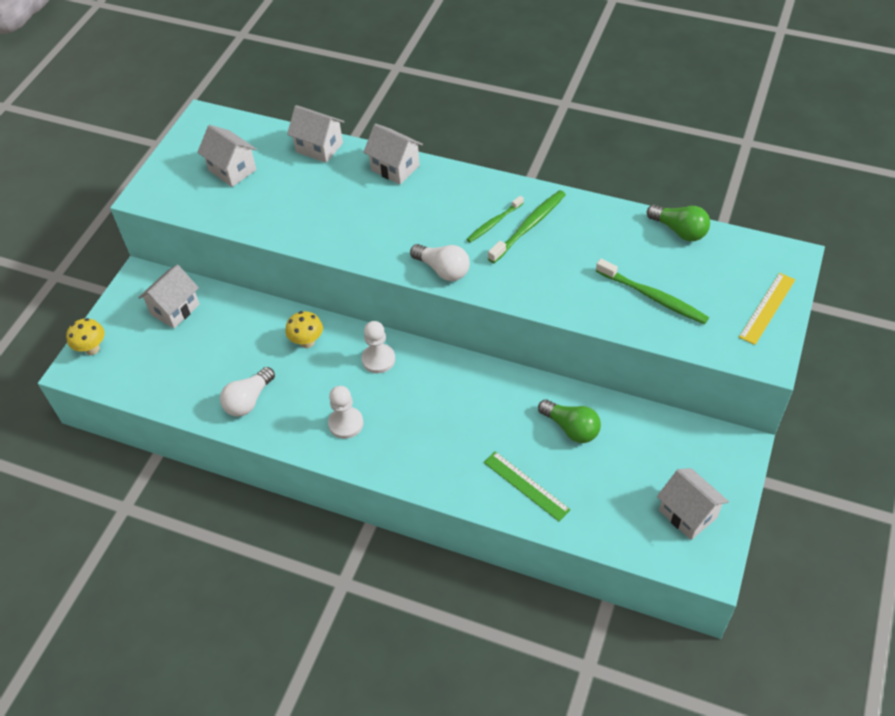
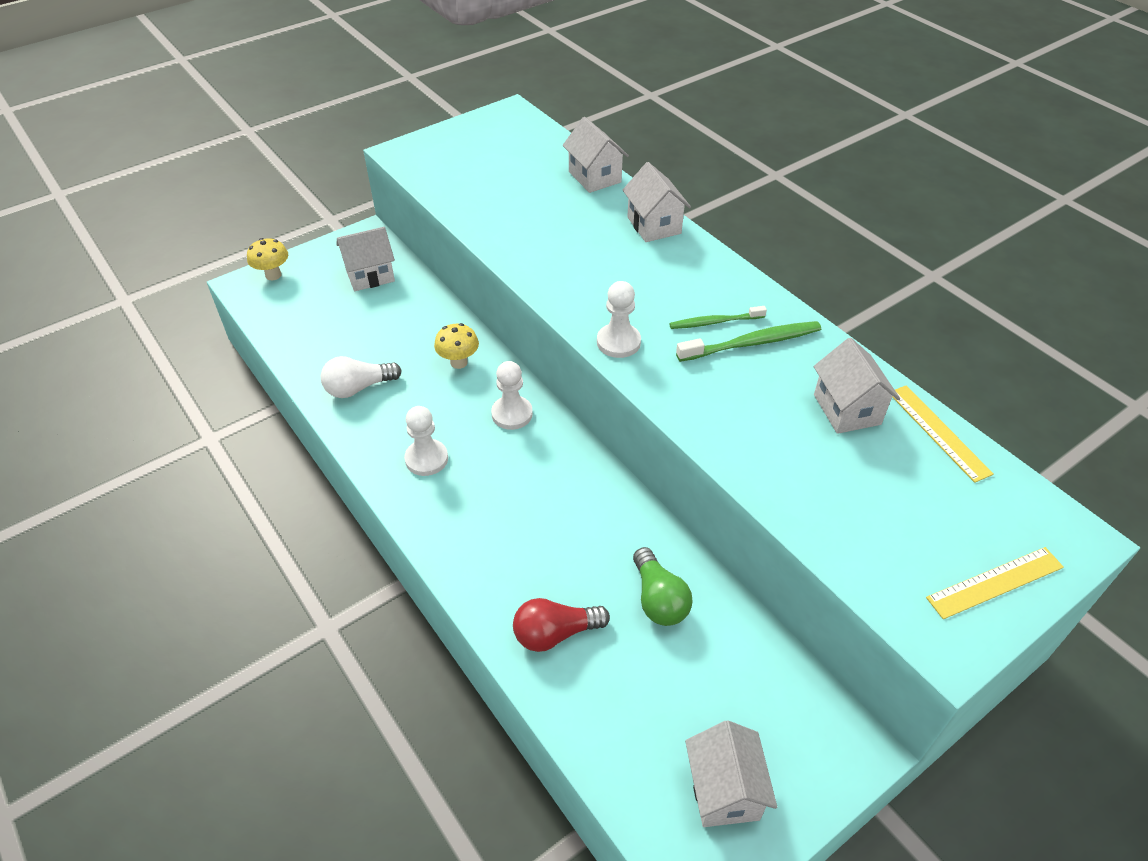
camera: 30 degrees right, 5 degrees down
white house [197,125,257,187] -> white house moved to [814,338,900,434]
white light bulb [410,244,470,281] -> white pawn [597,281,641,358]
green ruler [484,451,571,521] -> red light bulb [513,598,610,652]
green toothbrush [596,259,709,324] -> none
green light bulb [647,205,710,241] -> yellow ruler [892,385,994,483]

